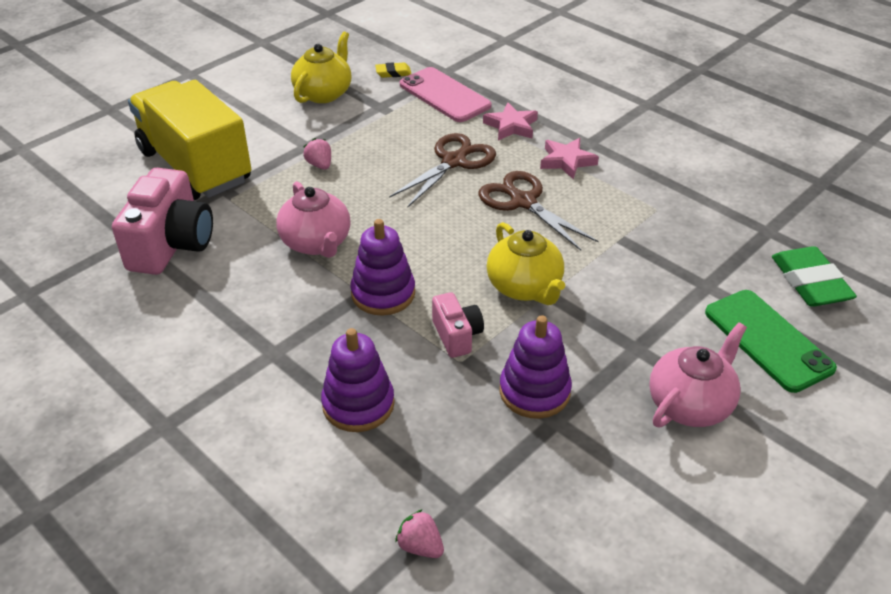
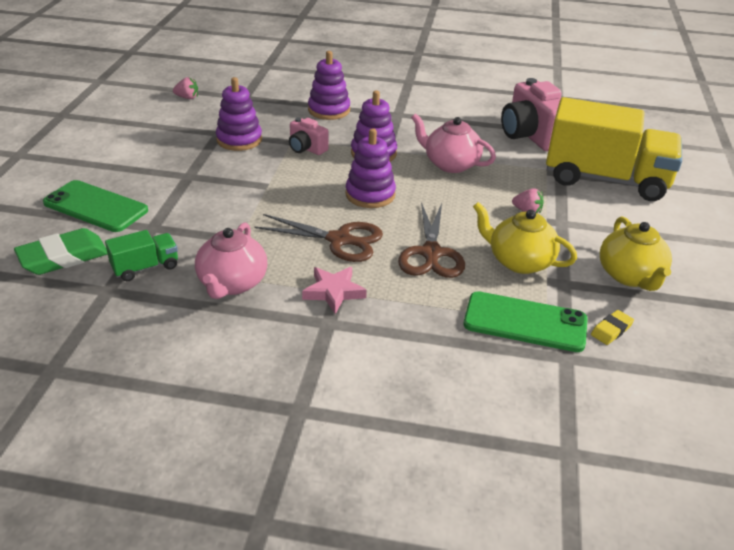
camera: 145 degrees right, 5 degrees down
pink strawberry [395,509,444,558] -> pink strawberry moved to [173,77,198,99]
pink phone [400,67,492,122] -> green phone [464,291,588,352]
pink star [483,102,538,140] -> none
yellow teapot [487,222,565,305] -> yellow teapot moved to [473,202,577,274]
pink teapot [649,322,747,427] -> pink teapot moved to [195,222,267,299]
green eraser [772,246,857,307] -> green eraser turned 75 degrees counterclockwise [14,228,108,275]
none -> green truck [105,230,178,281]
none -> purple stacking toy [345,128,396,208]

